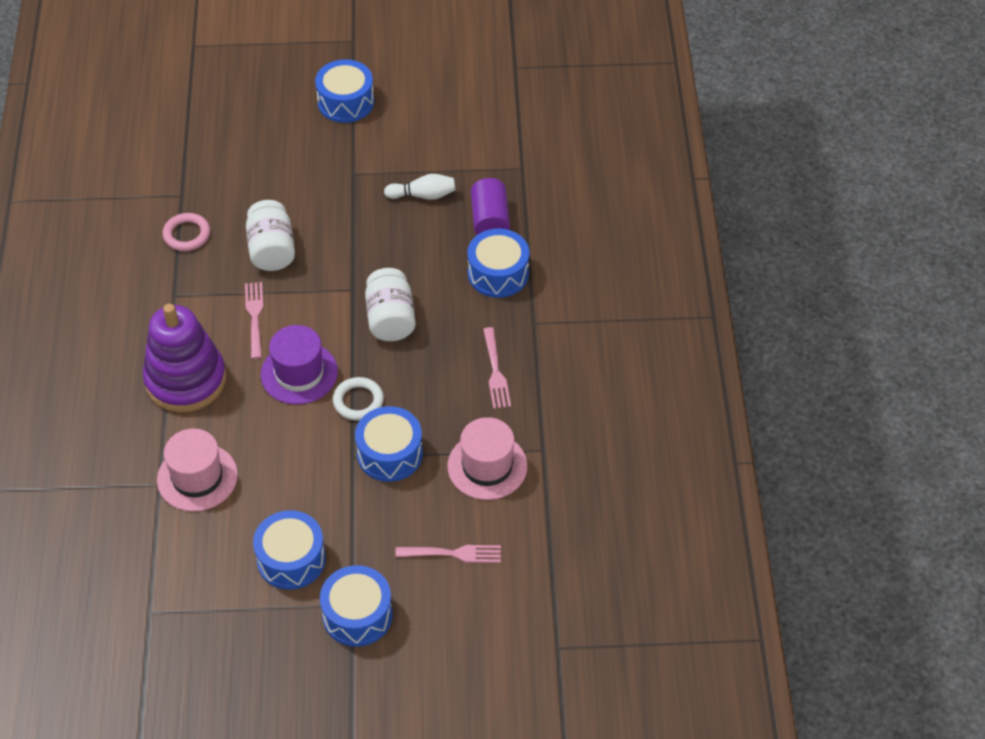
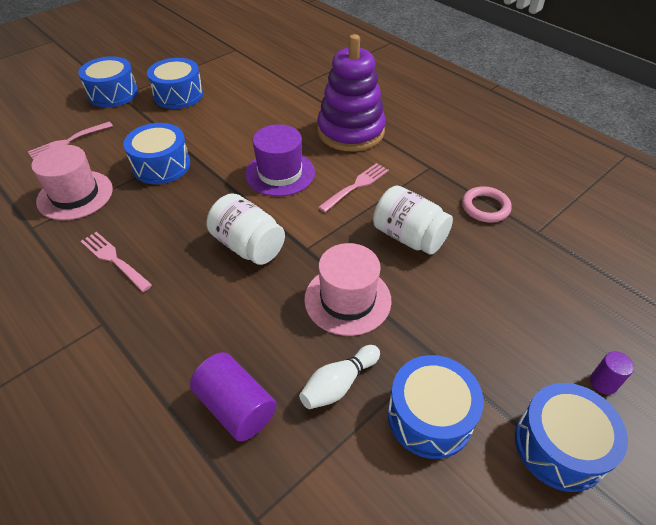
camera: 140 degrees right, 5 degrees down
pink hat [157,428,238,512] -> pink hat moved to [304,243,392,336]
pink fork [245,282,263,359] -> pink fork turned 90 degrees counterclockwise [318,163,389,212]
white ring [333,377,384,421] -> none
blue drum [467,228,529,298] -> blue drum moved to [388,355,484,459]
none -> purple cylinder [590,351,634,395]

